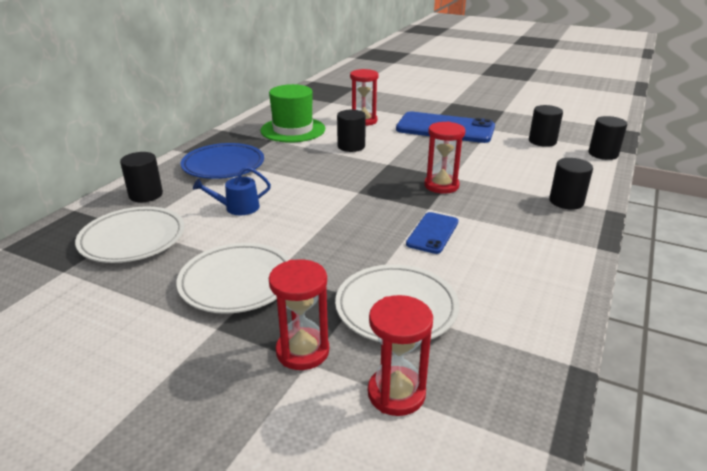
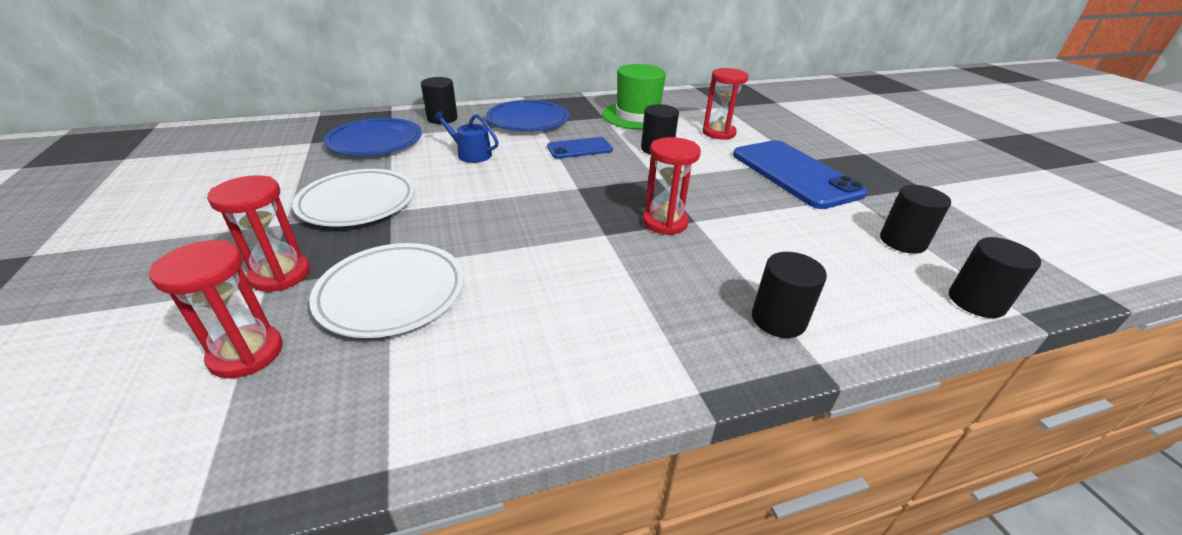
camera: 45 degrees right, 5 degrees up
white plate [75,206,185,263] -> blue plate [323,118,422,156]
blue phone [406,212,459,254] -> blue phone moved to [547,137,613,159]

